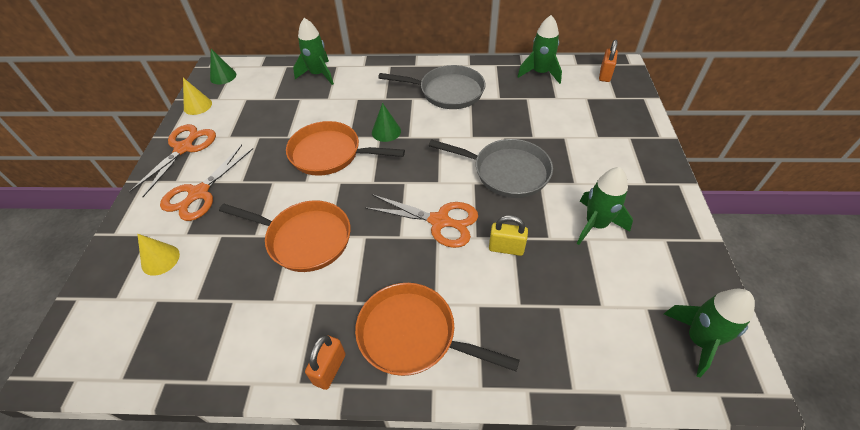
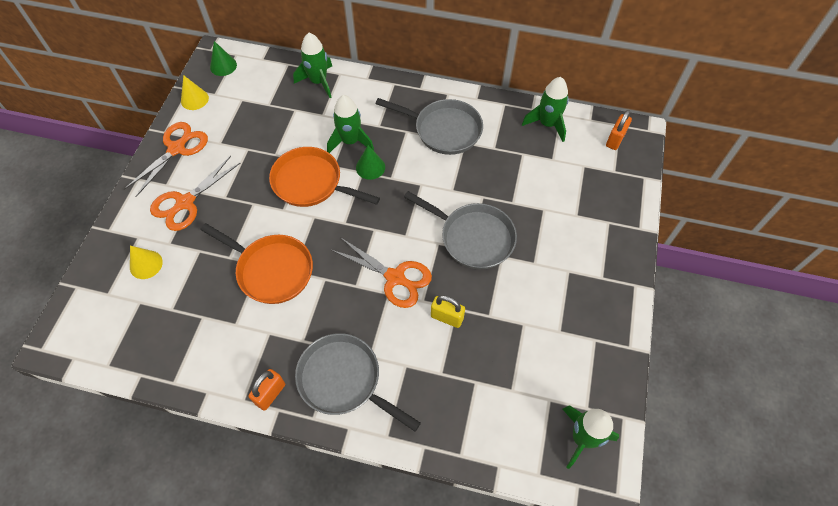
camera: 10 degrees right, 10 degrees up
orange pan [355,283,520,376] -> grey pan [295,333,421,431]
green rocket [577,167,633,245] -> green rocket moved to [327,95,374,153]

